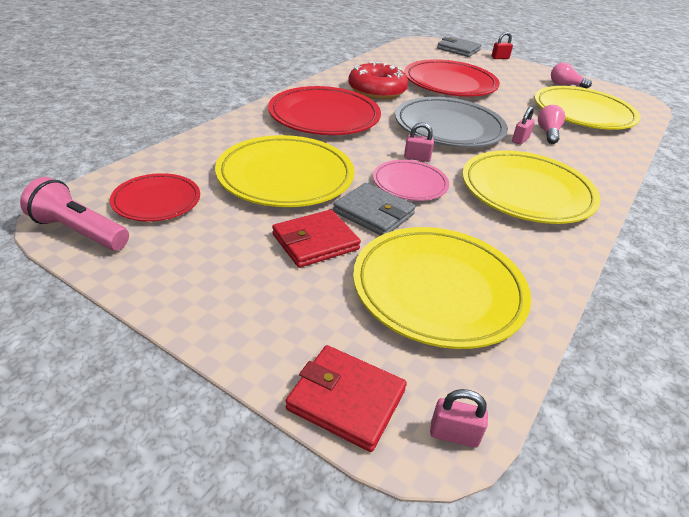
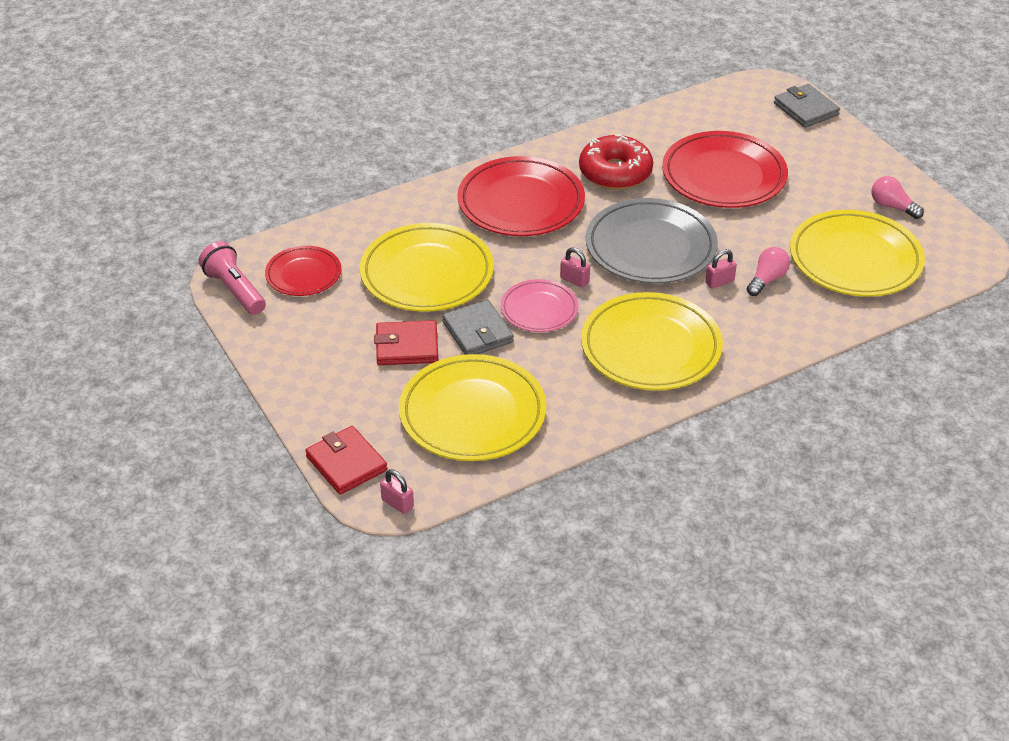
camera: 30 degrees right, 5 degrees up
red padlock [491,32,513,59] -> none

